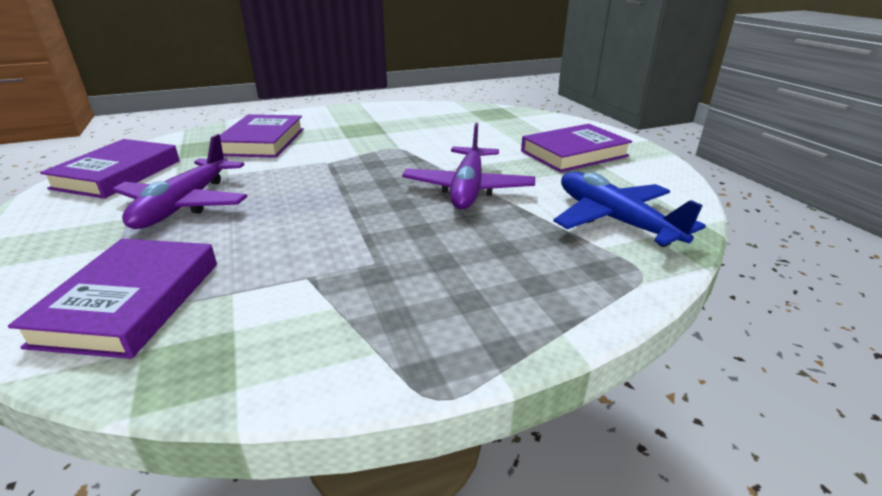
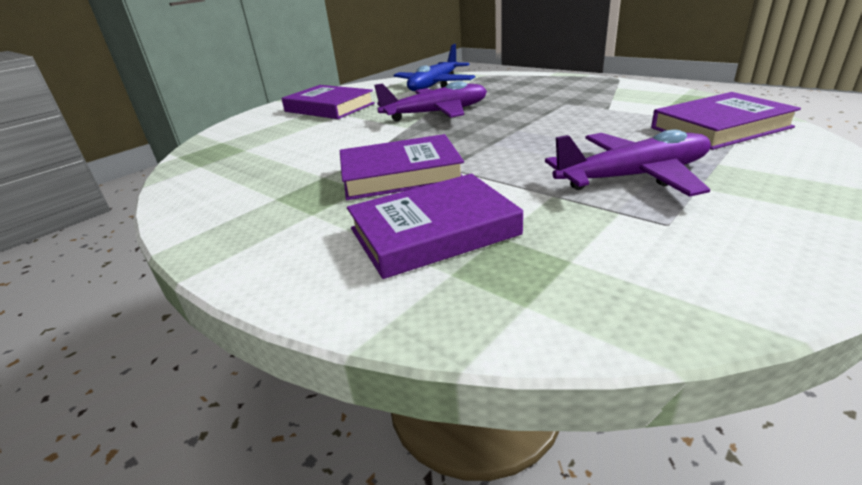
camera: 115 degrees left, 0 degrees up
purple book [40,139,180,199] -> purple book moved to [340,134,464,200]

